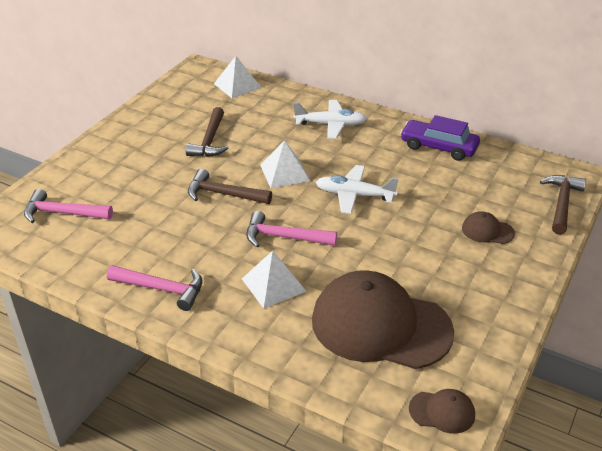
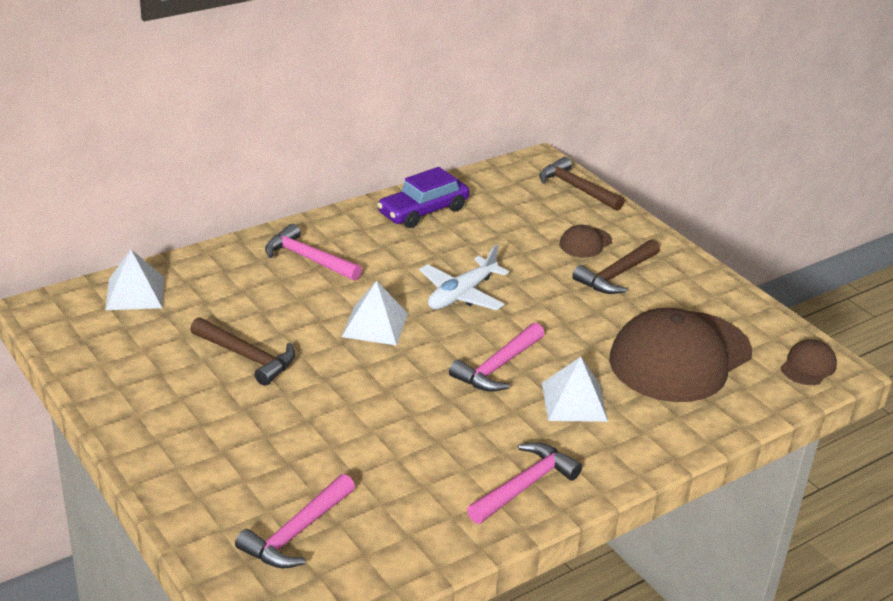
camera: 65 degrees left, 5 degrees down
brown hammer [188,169,272,204] -> brown hammer moved to [572,239,660,294]
white plane [293,100,367,139] -> pink hammer [265,224,362,281]

